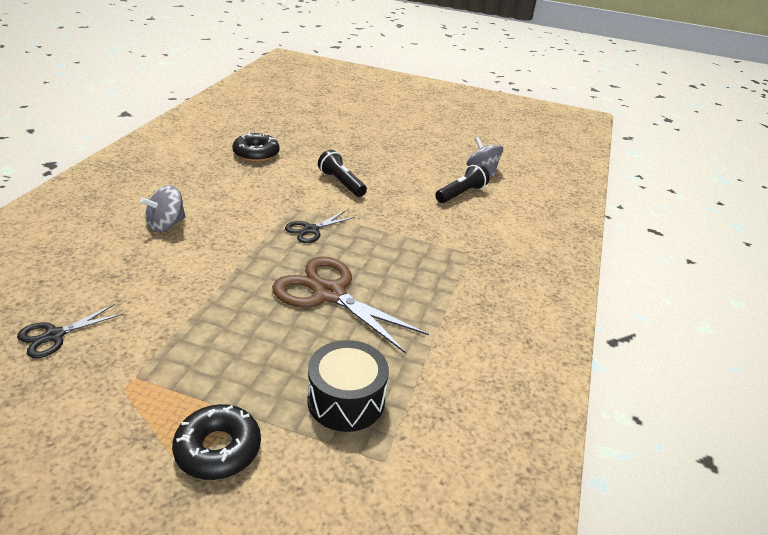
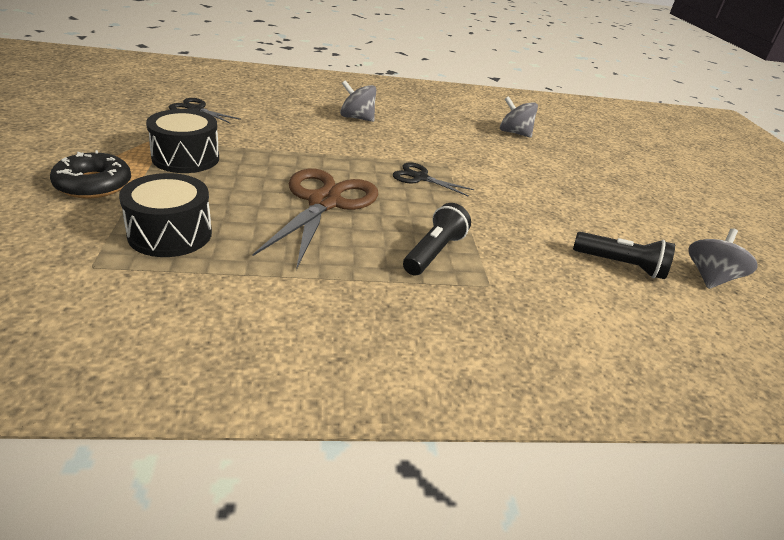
camera: 65 degrees right, 0 degrees up
black donut [232,132,280,162] -> grey spinning top [500,96,538,138]
black flashlight [318,150,367,197] -> black flashlight moved to [403,203,471,275]
none -> black drum [146,109,219,173]

